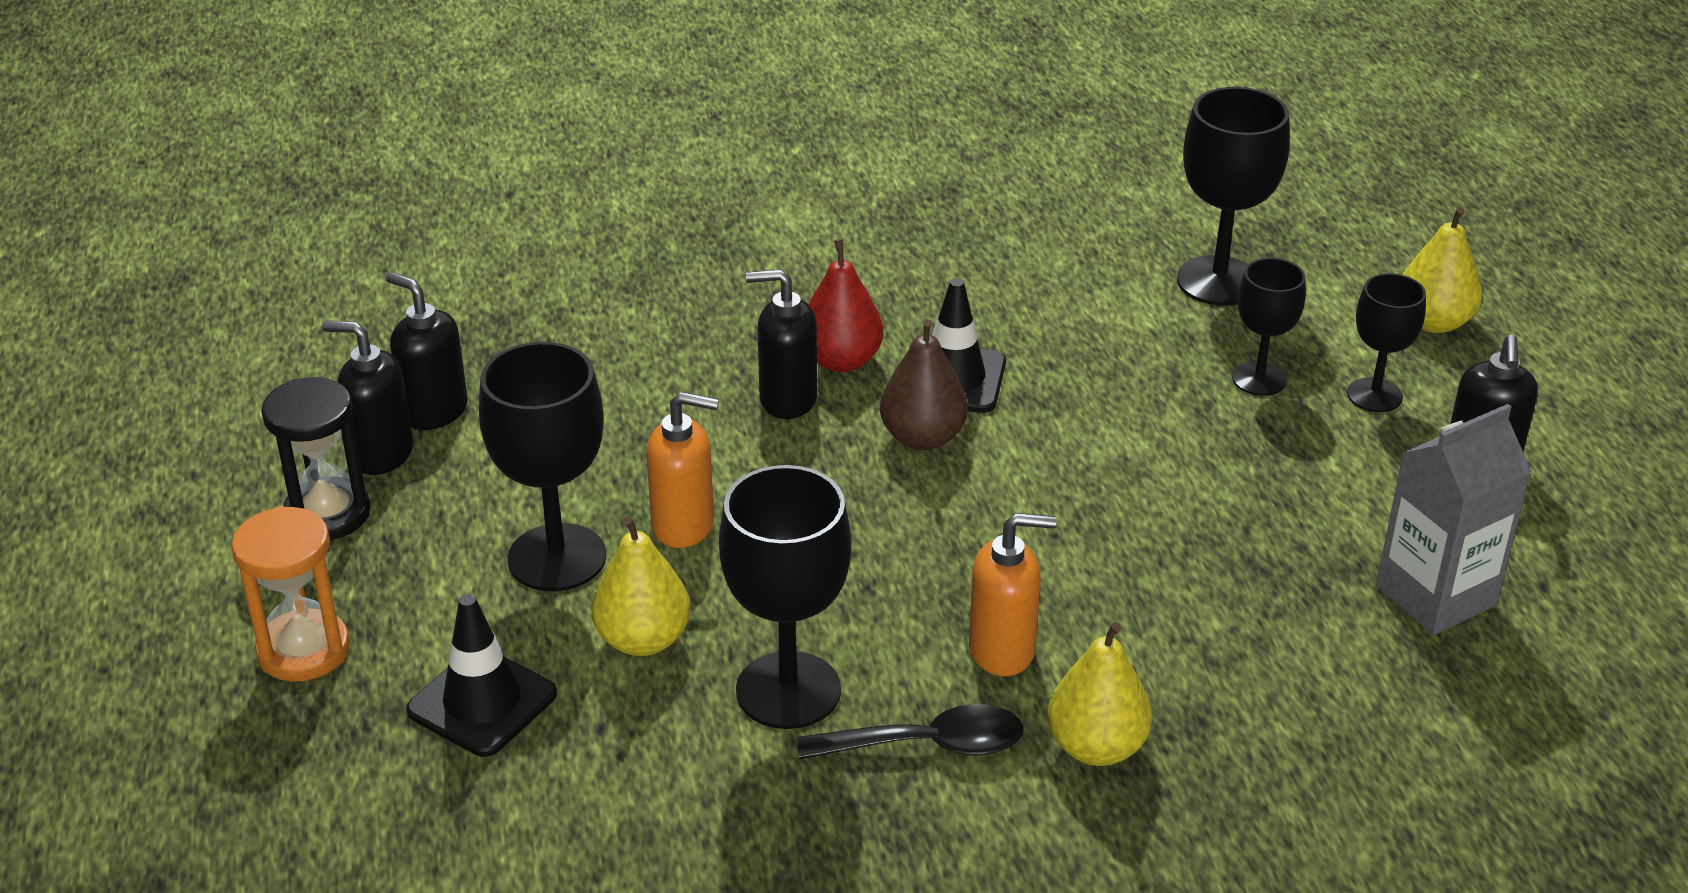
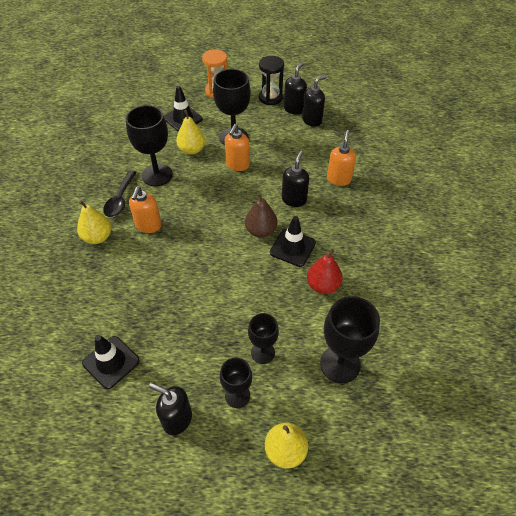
camera: 105 degrees right, 15 degrees up
red pear [808,239,883,372] -> red pear moved to [307,249,343,294]
grey carton [1376,404,1532,635] -> black traffic cone [82,335,140,389]
none -> orange soap dispenser [327,130,356,186]

